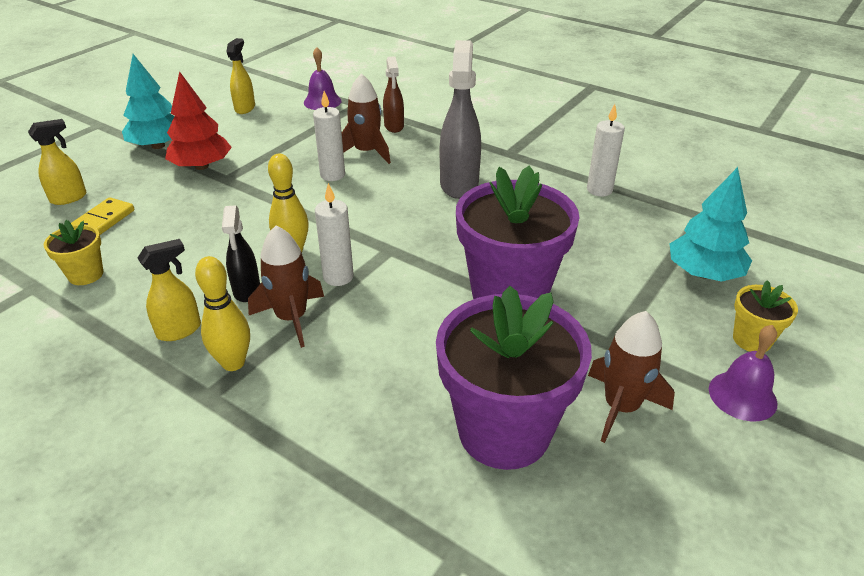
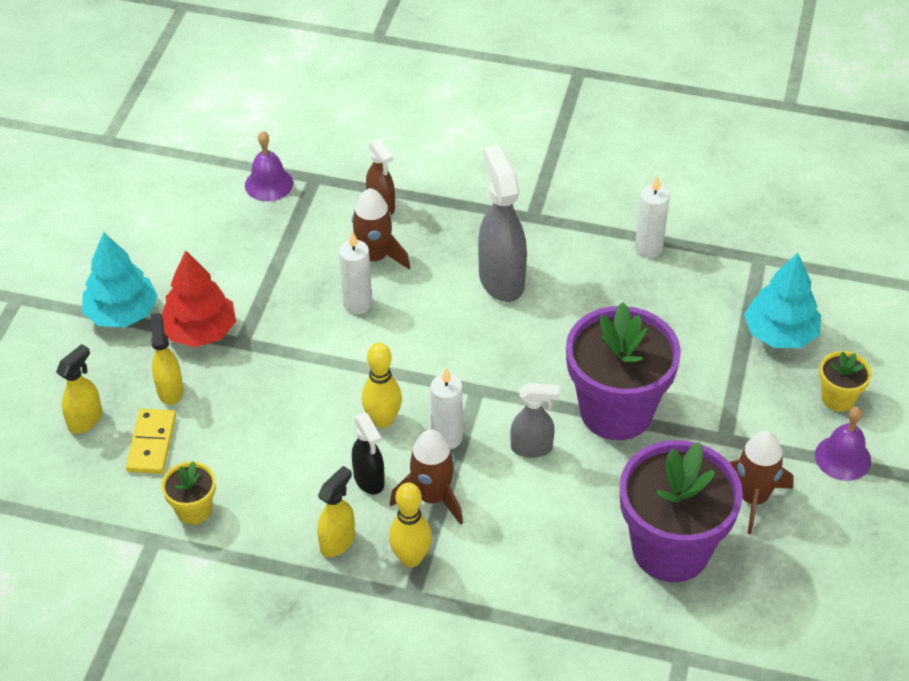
camera: 20 degrees left, 10 degrees up
yellow spray bottle [226,38,255,114] -> yellow spray bottle moved to [151,313,183,405]
none -> grey spray bottle [510,383,559,458]

